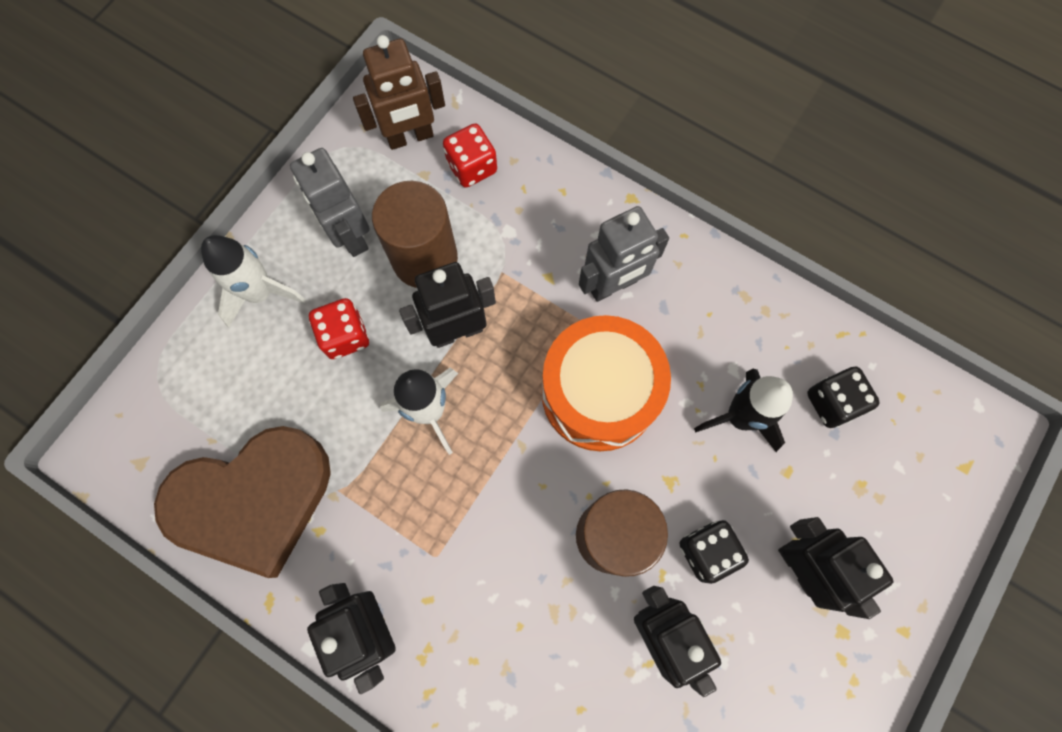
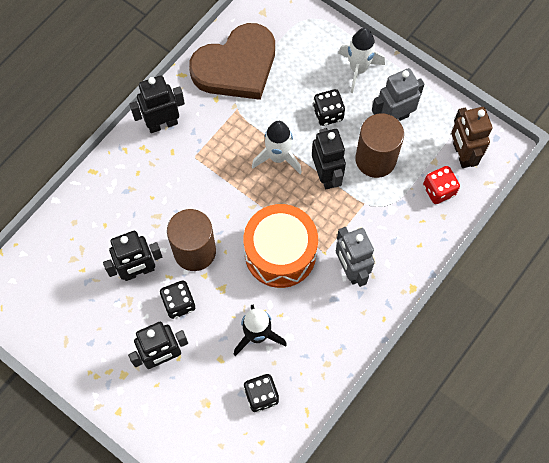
camera: 95 degrees right, 5 degrees down
brown heart [154,426,331,578] -> brown heart turned 105 degrees counterclockwise [189,23,275,100]
red dice [309,298,369,359] -> black dice [313,89,345,126]

